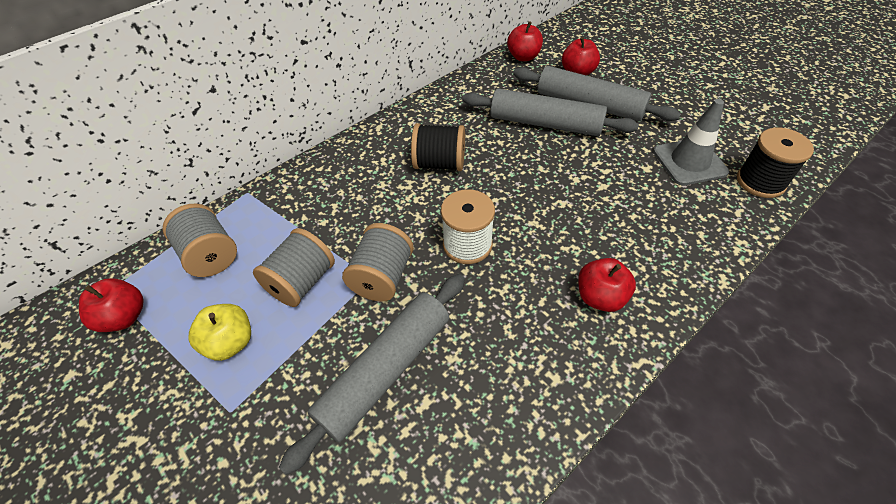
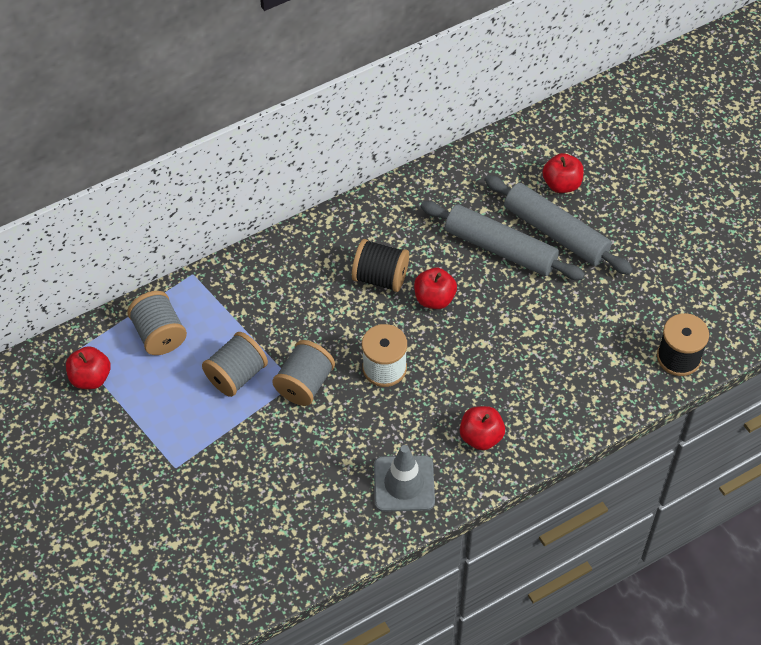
camera: 10 degrees right, 5 degrees up
yellow apple [189,304,251,361] -> none
grey rolling pin [279,274,465,475] -> none
red apple [507,21,543,61] -> red apple moved to [414,268,457,309]
grey traffic cone [653,99,729,186] -> grey traffic cone moved to [374,445,435,512]

